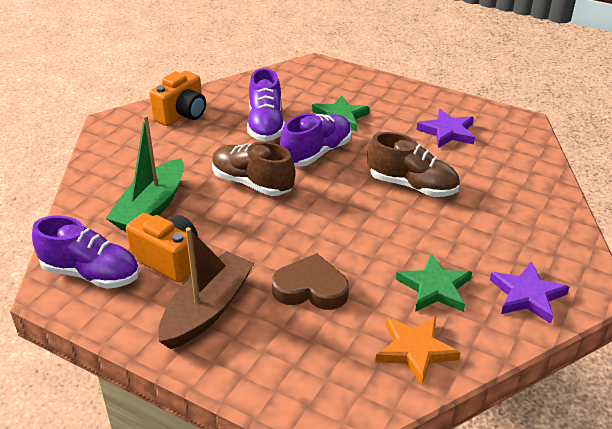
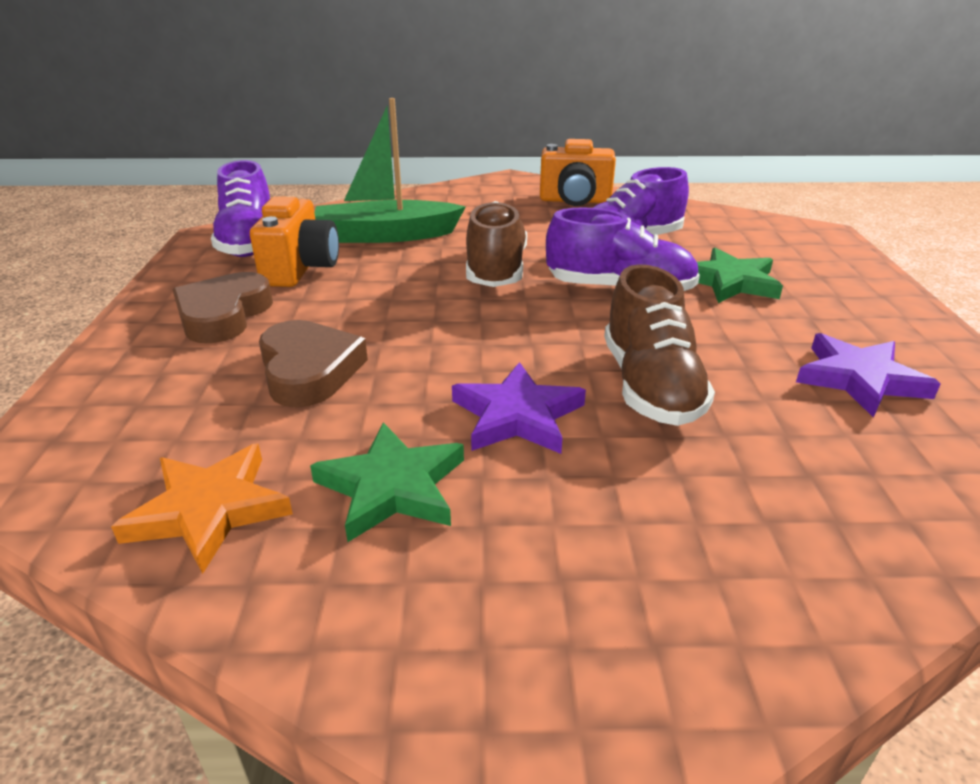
camera: 60 degrees right, 5 degrees down
brown boat [158,227,254,349] -> brown heart [173,272,273,343]
purple star [490,262,569,324] -> purple star moved to [452,362,586,454]

